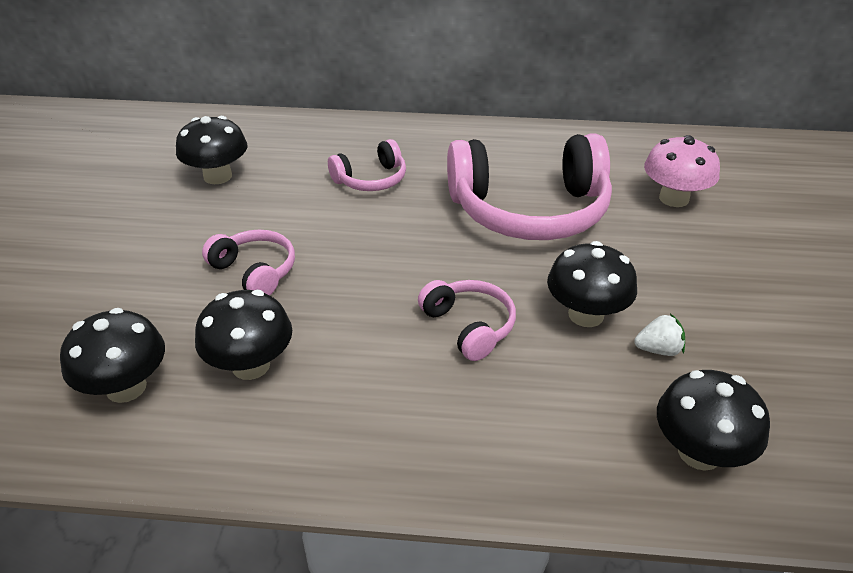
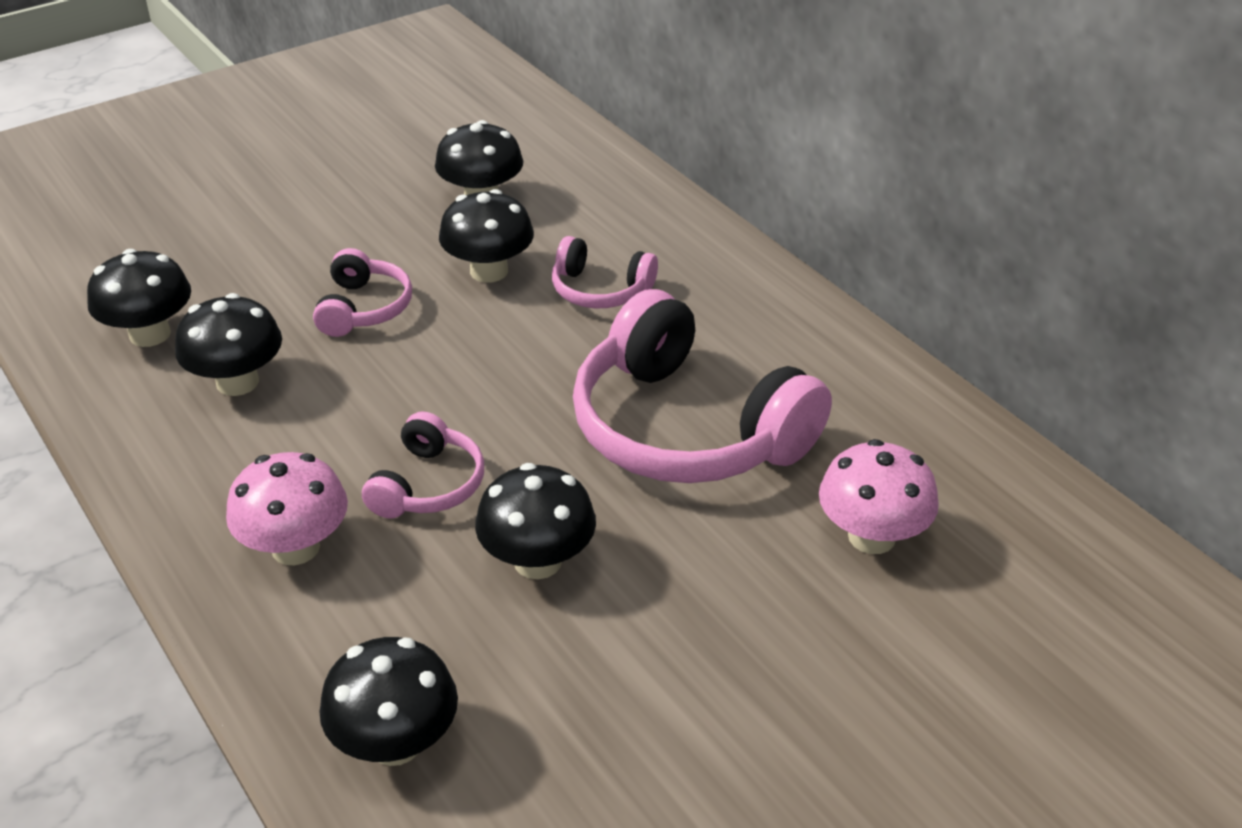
camera: 50 degrees right, 0 degrees up
white strawberry [634,314,685,356] -> none
none -> pink mushroom [226,452,348,565]
none -> black mushroom [439,189,534,283]

